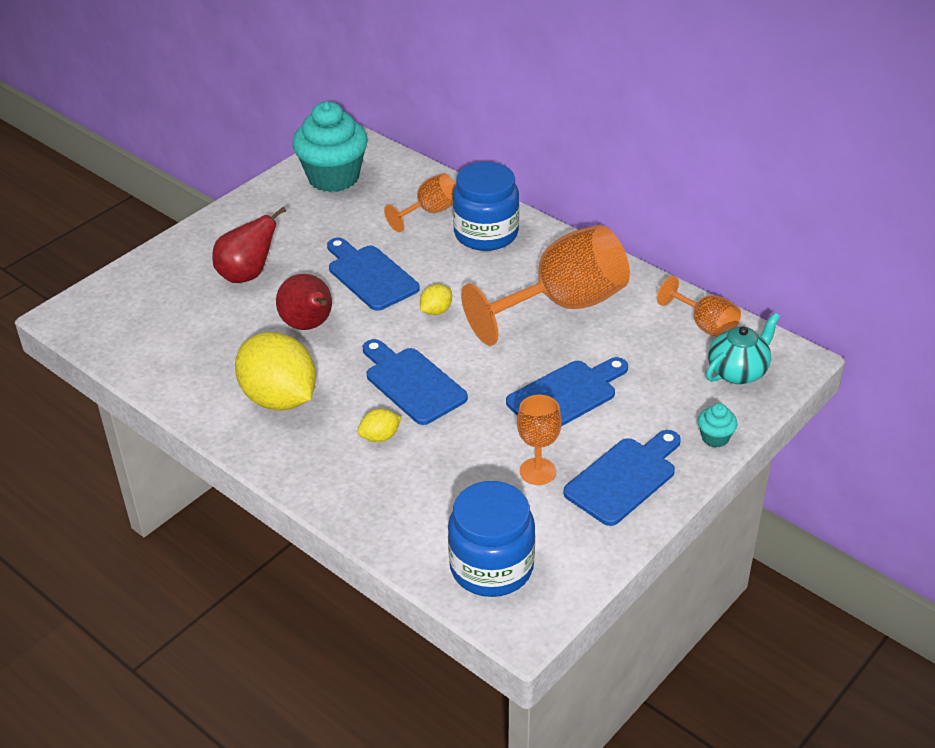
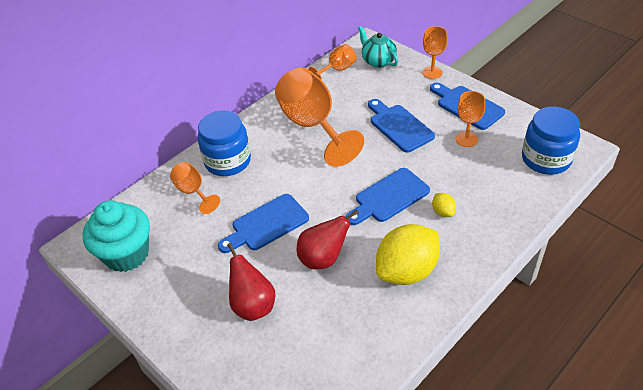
camera: 85 degrees left, 5 degrees up
yellow lemon [420,284,452,315] -> none
turquoise cupcake [698,403,738,448] -> orange goblet [423,26,447,79]

